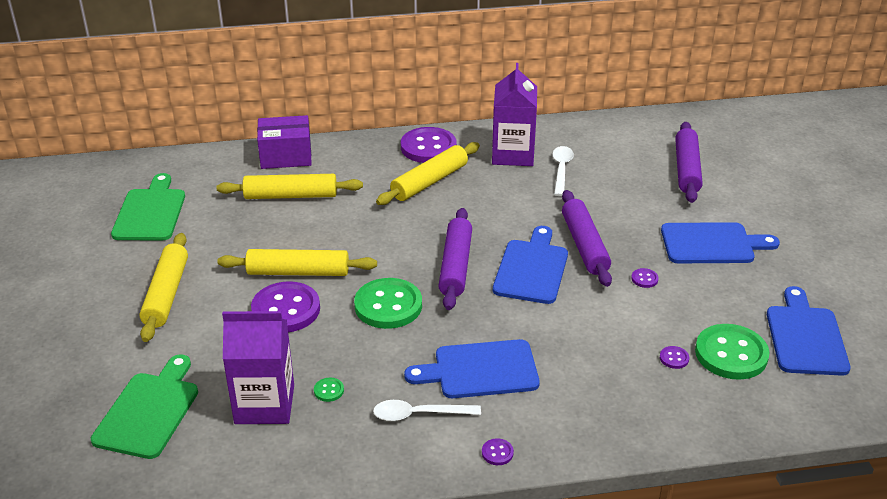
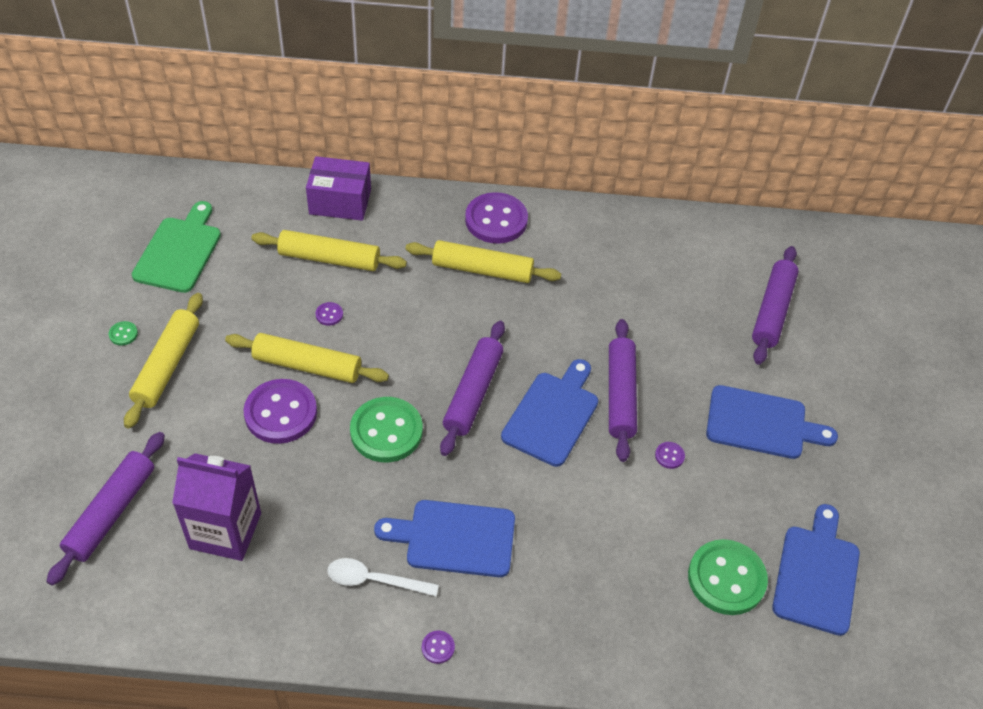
camera: 10 degrees right, 15 degrees up
green cutting board [91,354,198,459] -> purple rolling pin [46,432,165,586]
green button [314,378,344,402] -> green button moved to [109,321,138,345]
yellow rolling pin [376,142,480,205] -> yellow rolling pin turned 45 degrees clockwise [405,240,561,283]
purple carton [492,63,537,166] -> none
white spoon [552,146,574,196] -> none
purple button [660,346,689,369] -> purple button moved to [316,302,343,326]

